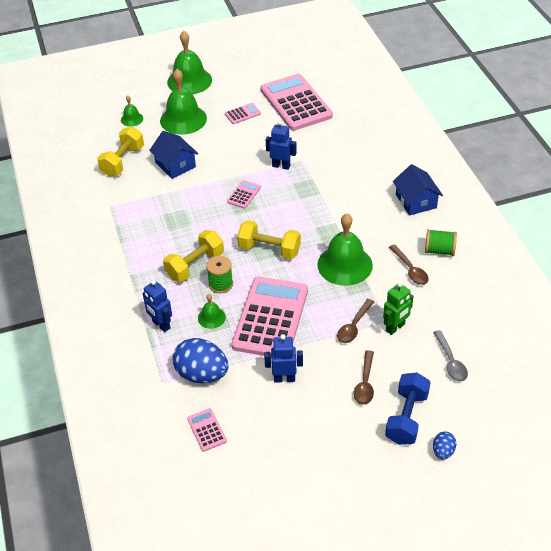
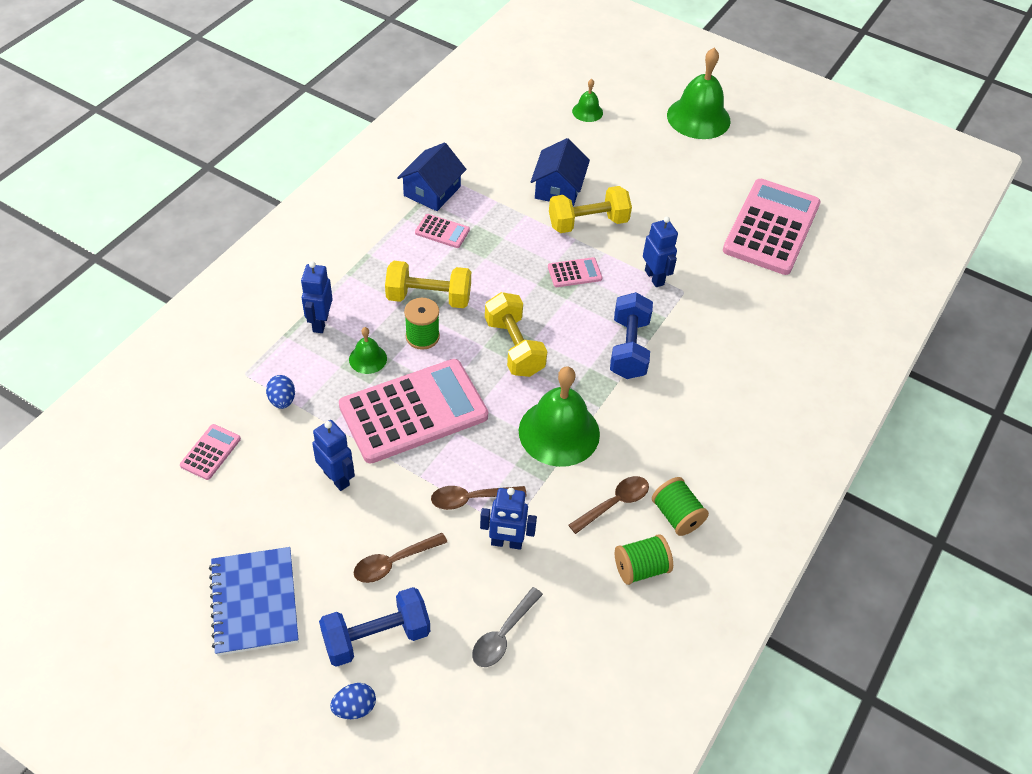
camera: 45 degrees right, 5 degrees up
yellow dumbbell [97,126,144,177] -> yellow dumbbell moved to [549,186,632,233]
green bell [160,69,207,135] -> none
blue egg [172,338,228,383] -> blue egg [266,375,295,409], size x0.49
pink calculator [225,103,261,124] -> pink calculator moved to [415,214,470,248]
green robot [383,282,413,335] -> blue robot [480,488,537,550]
brown spoon [389,245,429,285] -> brown spoon turned 150 degrees counterclockwise [568,476,649,534]
blue house [393,164,443,216] -> blue house moved to [397,142,467,211]
none -> blue notebook [209,547,299,656]
none -> blue dumbbell [610,292,653,379]
none -> green spool [615,534,673,585]

